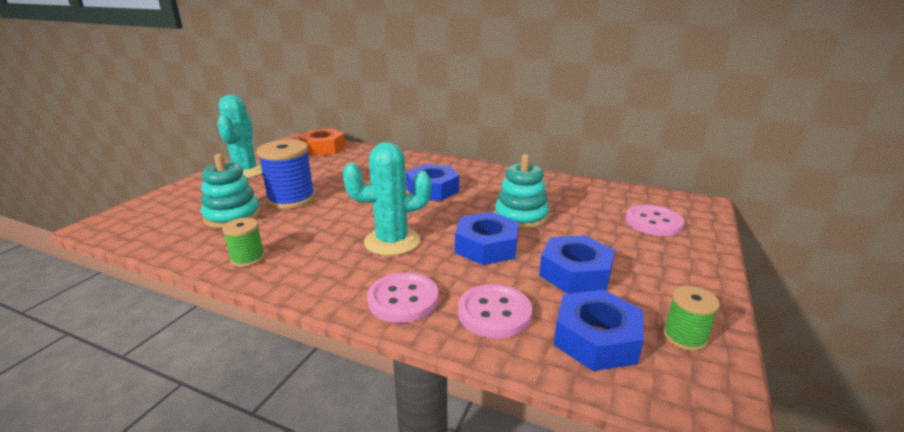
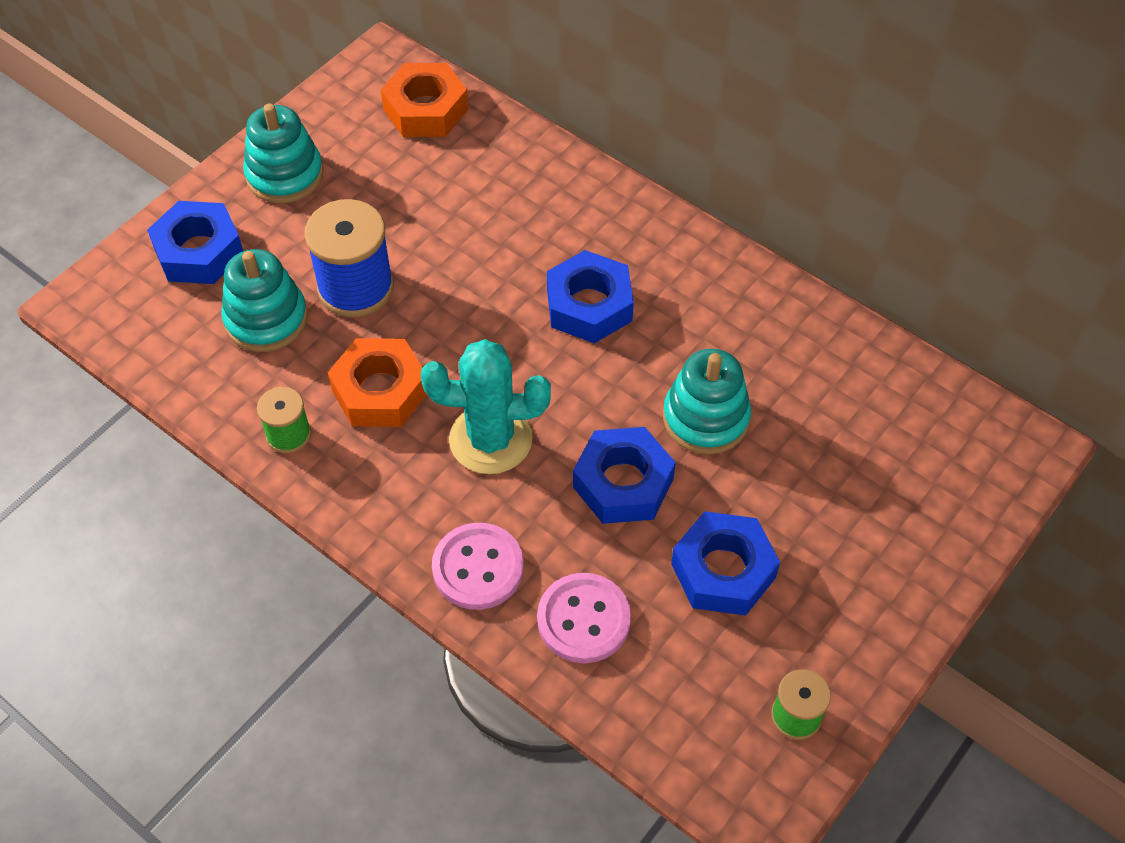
camera: 15 degrees right, 30 degrees up
turquoise cactus [217,95,263,178] -> turquoise stacking toy [243,103,323,203]
blue nut [554,289,644,371] -> blue nut moved to [147,201,243,284]
pink button [625,205,684,236] -> none
none -> orange nut [328,338,427,427]

